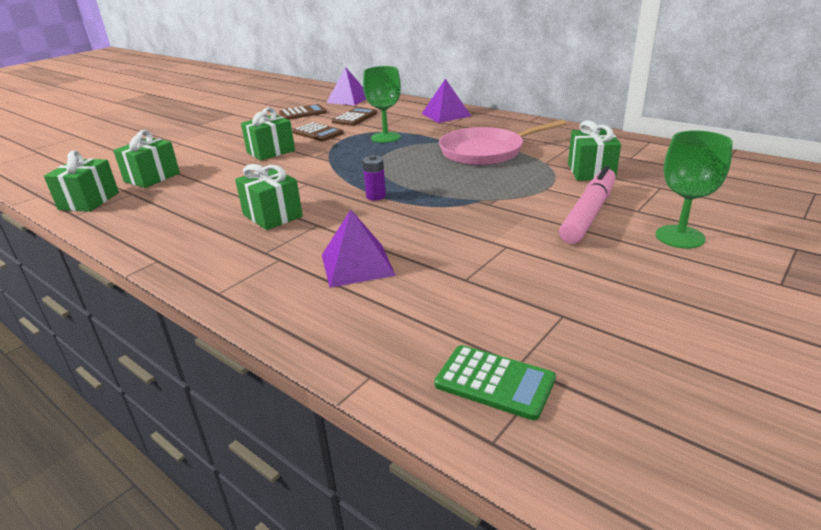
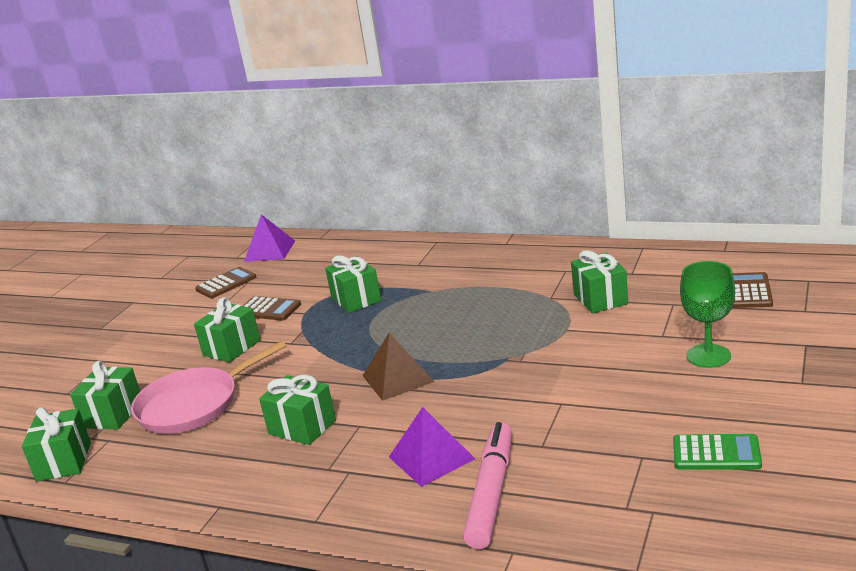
camera: 15 degrees left, 5 degrees down
brown calculator [332,108,377,126] -> brown calculator moved to [732,272,773,308]
green goblet [363,66,401,143] -> green gift [325,255,381,313]
purple battery [363,155,386,201] -> brown pyramid [363,332,434,401]
purple pyramid [421,79,471,123] -> none
green calculator [434,345,556,420] -> green calculator moved to [673,434,762,469]
pink pan [439,120,566,165] -> pink pan moved to [131,341,286,434]
pink marker [559,166,616,244] -> pink marker moved to [463,422,512,549]

